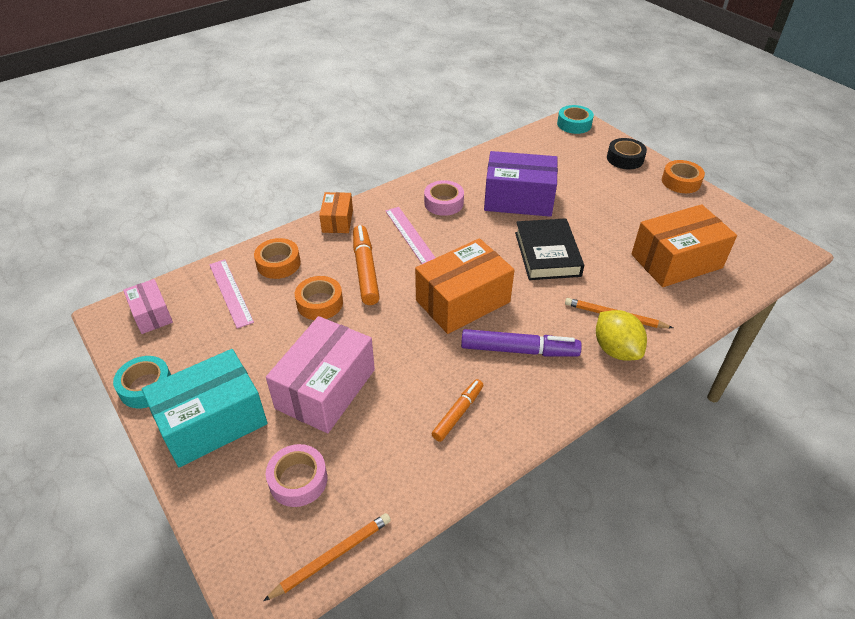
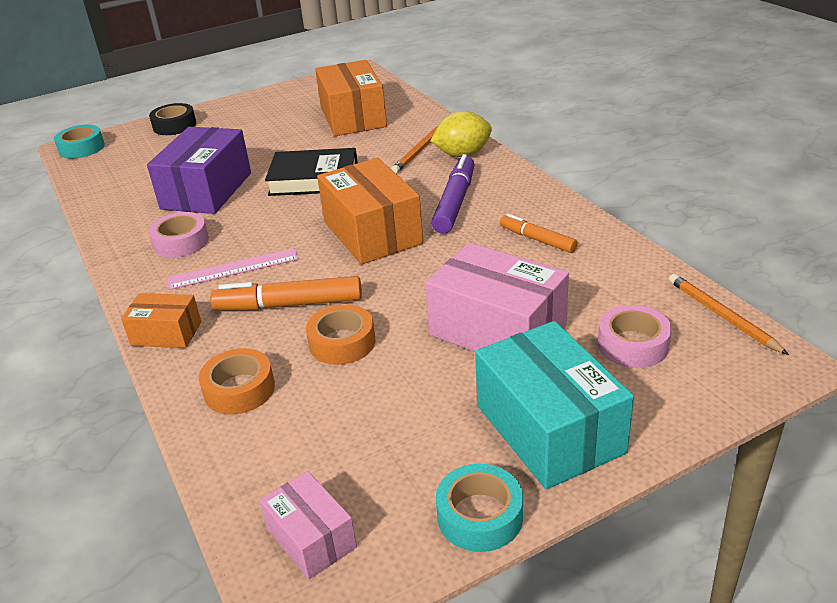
camera: 80 degrees left, 10 degrees down
pink box [123,279,173,334] -> pink box turned 75 degrees clockwise [259,471,357,579]
pink ruler [209,259,254,329] -> none
orange tape [662,160,705,193] -> none

